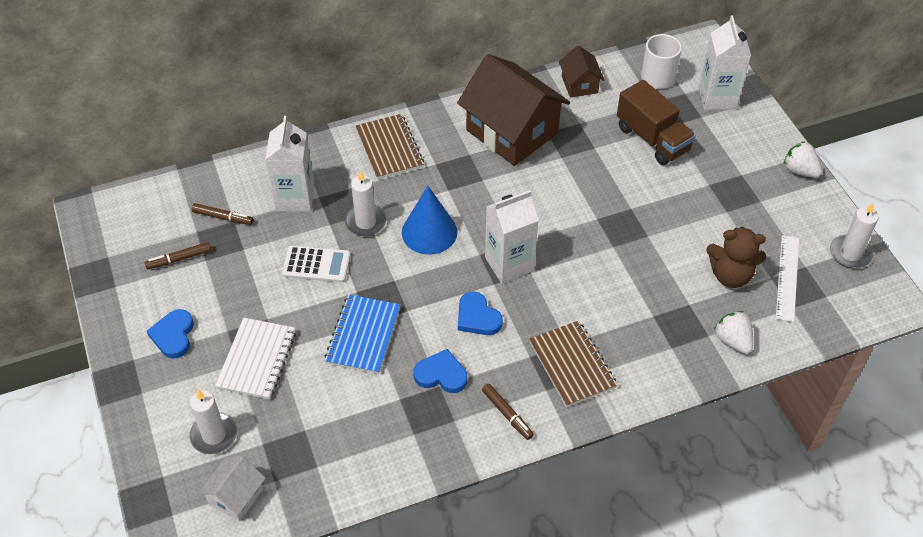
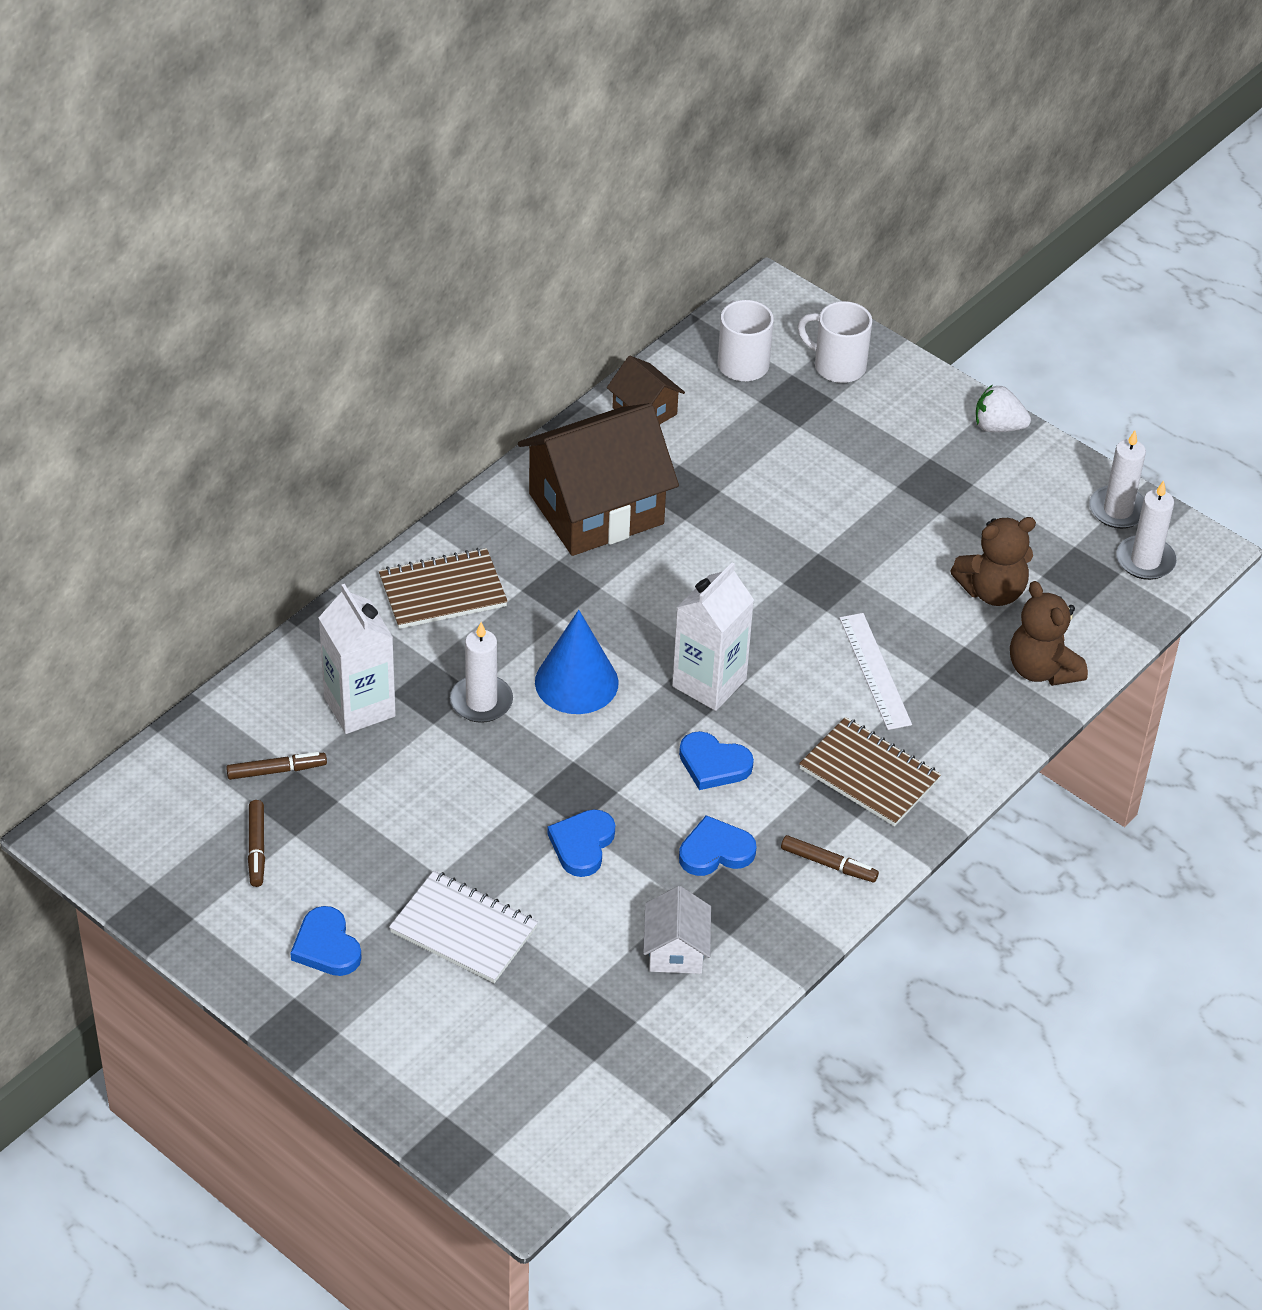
camera: 30 degrees left, 5 degrees down
brown marker [145,242,211,269] -> brown marker turned 45 degrees counterclockwise [248,800,265,887]
white candle [189,390,237,454] -> white candle moved to [1117,481,1177,580]
white house [199,456,266,521] -> white house moved to [643,886,711,974]
white notebook [215,318,296,399] -> white notebook turned 45 degrees counterclockwise [389,871,538,983]
white calculator [282,245,351,282] -> none
blue notebook [325,294,400,374] -> blue heart [547,809,615,877]
brown notebook [355,114,424,179] -> brown notebook turned 60 degrees counterclockwise [379,548,508,629]
brown house [457,54,570,166] -> brown house turned 45 degrees counterclockwise [518,403,679,556]
brown truck [617,80,696,165] -> none
white carton [699,16,751,110] -> white mug [798,301,872,383]
white strawberry [714,311,753,354] -> brown teddy bear [1010,581,1088,686]
white ruler [776,235,799,322] -> white ruler moved to [839,613,912,730]

